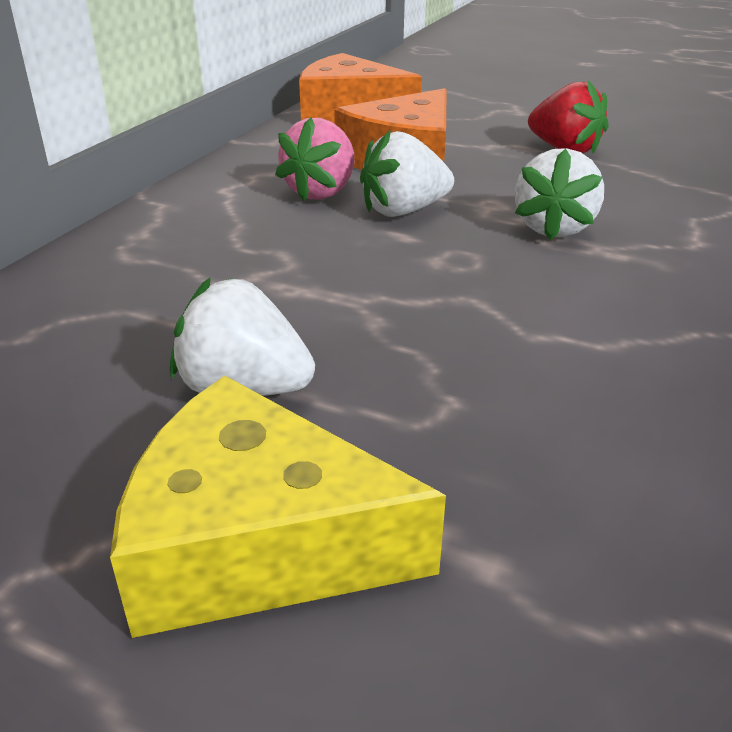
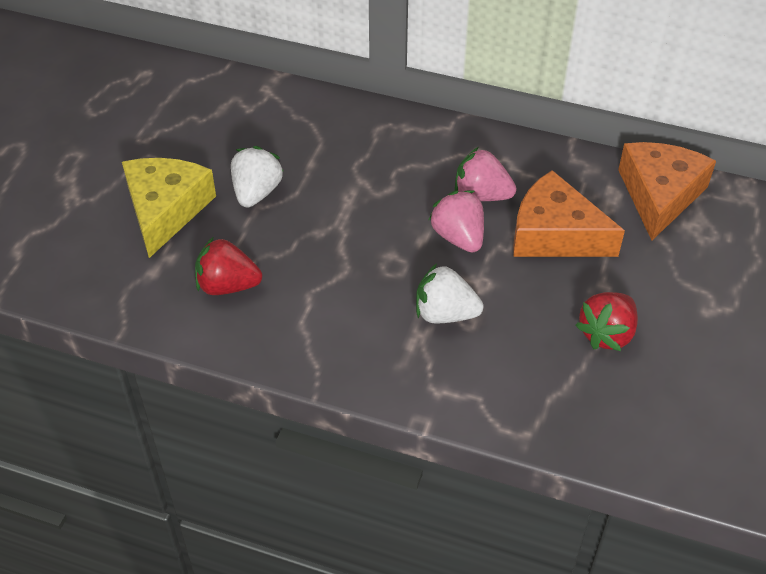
camera: 85 degrees right, 15 degrees up
white strawberry [360,130,454,217] -> pink strawberry [429,190,484,253]
none -> red strawberry [195,237,262,295]

